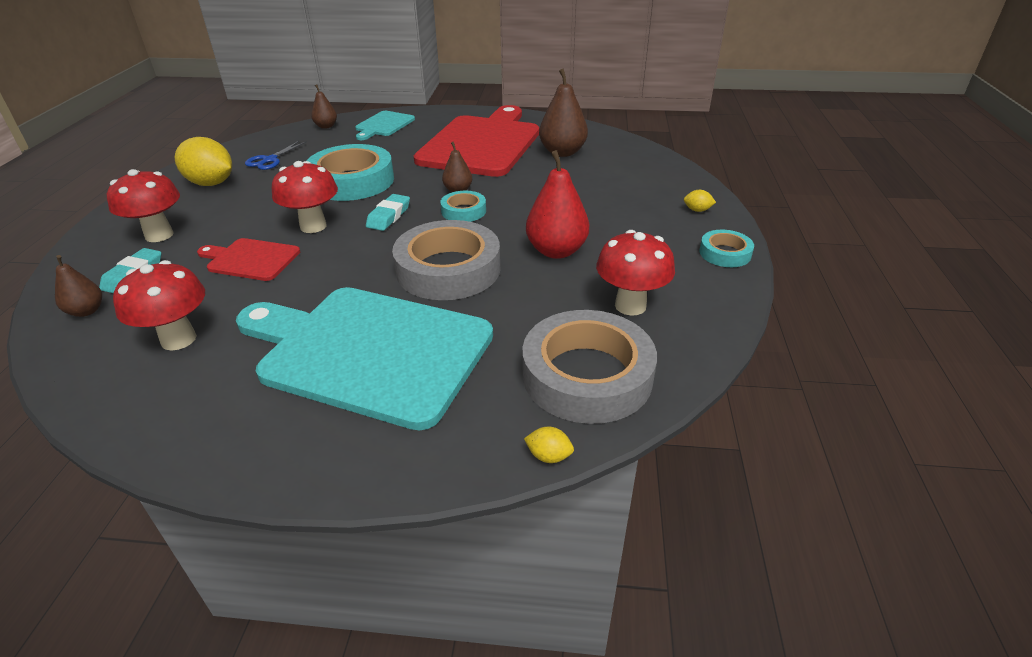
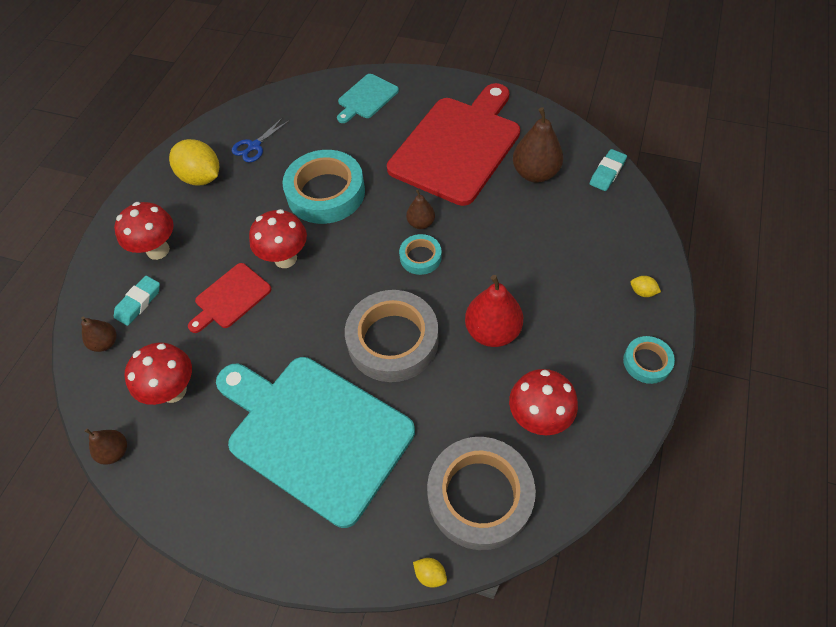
camera: 15 degrees right, 20 degrees up
red cutting board [197,238,300,281] -> red cutting board turned 75 degrees counterclockwise [188,263,272,333]
brown pear [311,85,337,129] -> brown pear moved to [85,429,127,465]
turquoise eraser [366,194,410,231] -> turquoise eraser moved to [590,149,627,191]

